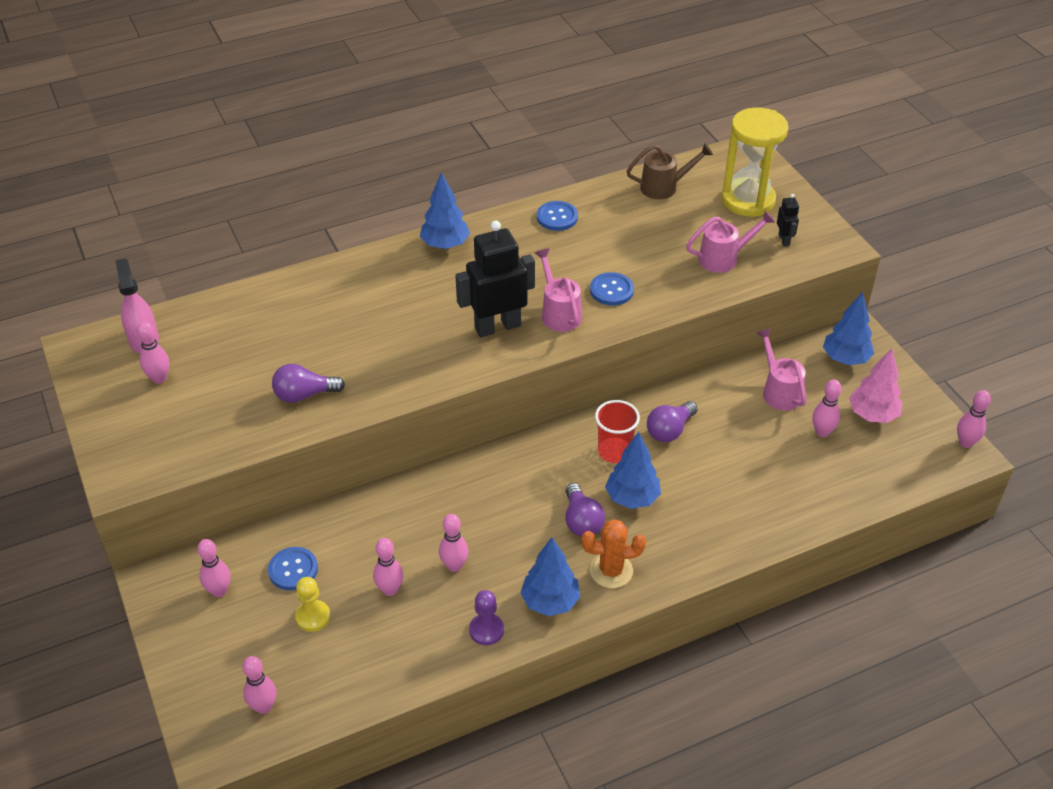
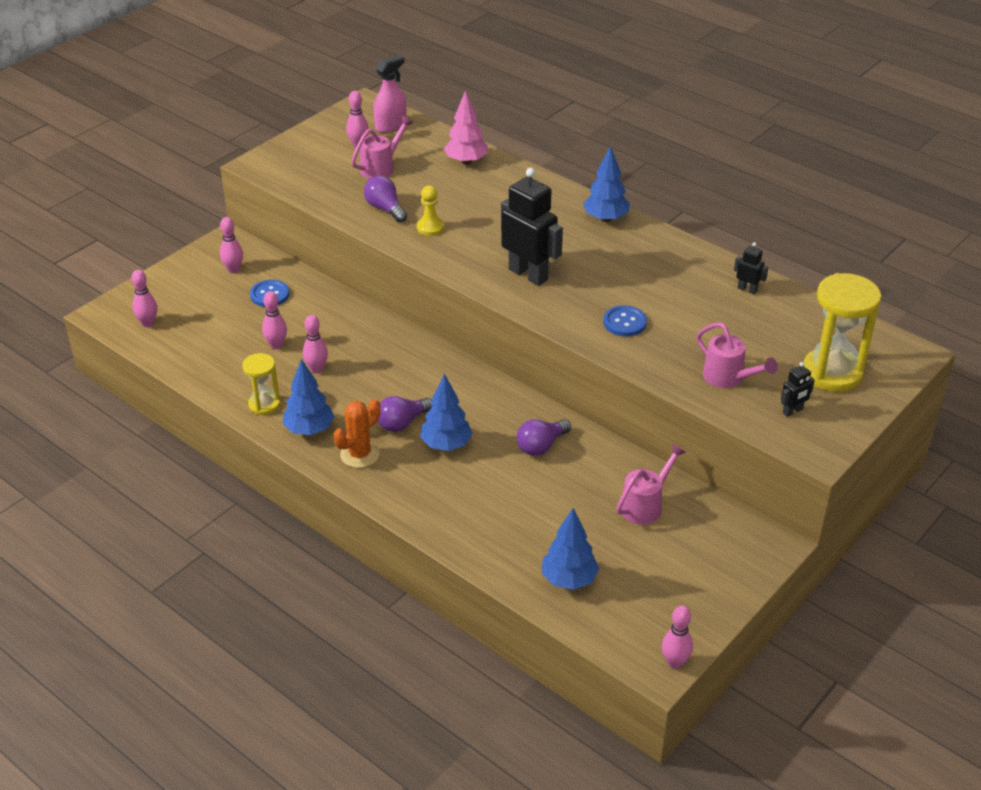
camera: 65 degrees right, 5 degrees down
yellow pawn [295,577,331,632] -> yellow pawn moved to [417,185,444,236]
purple pawn [469,590,504,645] -> yellow hourglass [242,353,280,415]
pink watering can [535,248,582,332] -> pink watering can moved to [351,116,413,179]
blue button [537,201,578,231] -> none
orange cactus [581,519,646,588] -> orange cactus turned 75 degrees clockwise [333,399,381,468]
red cup [595,400,640,463] -> none
brown watering can [626,143,713,199] -> none
purple light bulb [647,401,698,442] -> purple light bulb turned 60 degrees counterclockwise [517,419,571,456]
pink bowling pin [812,380,842,437] -> none
blue tree [823,292,874,365] -> blue tree moved to [542,508,599,590]
pink tree [849,348,902,423] -> pink tree moved to [444,90,488,165]
none -> black robot [734,242,768,295]

